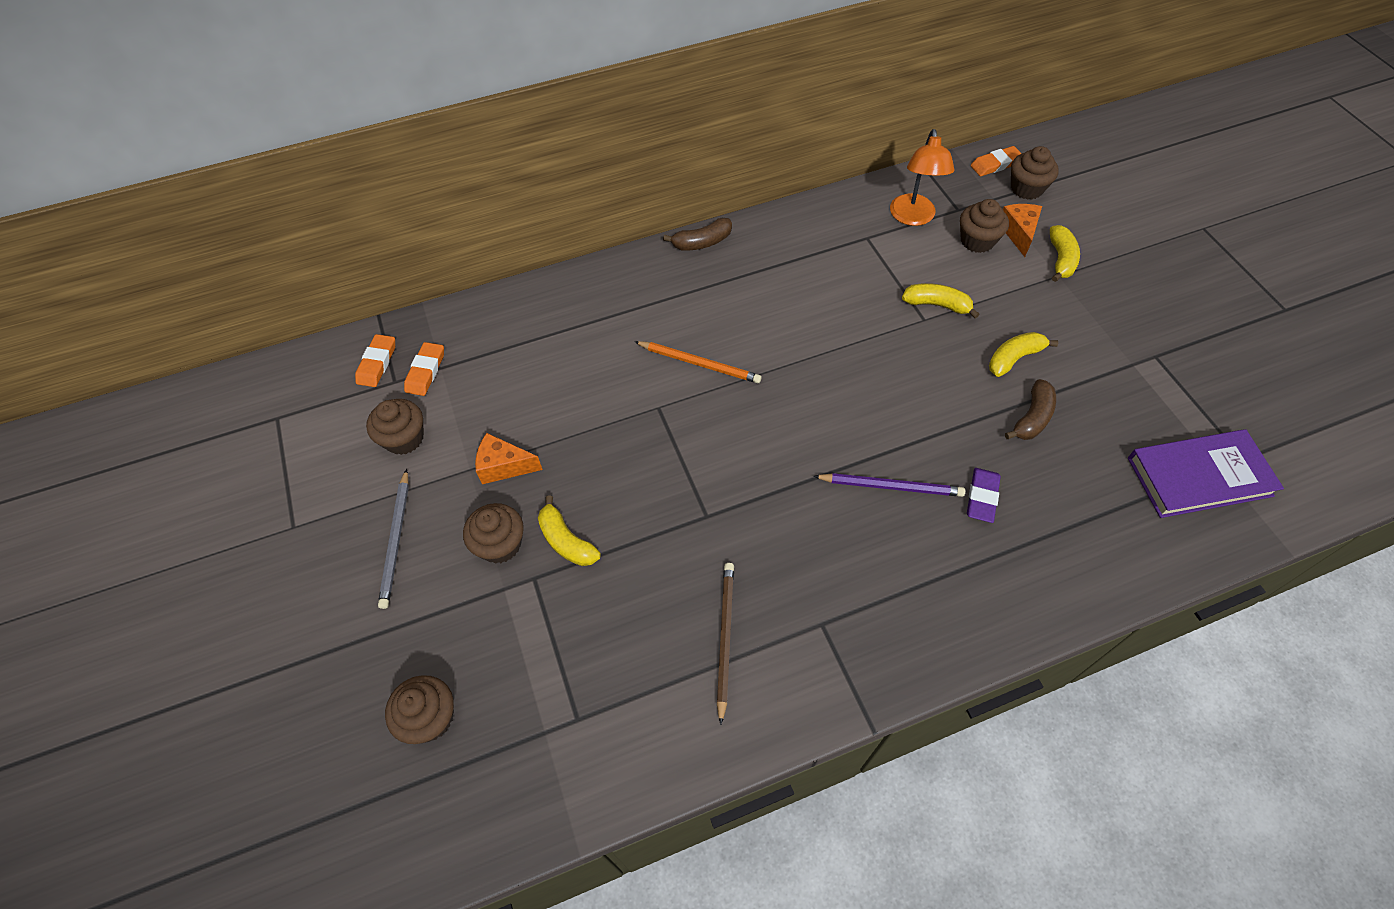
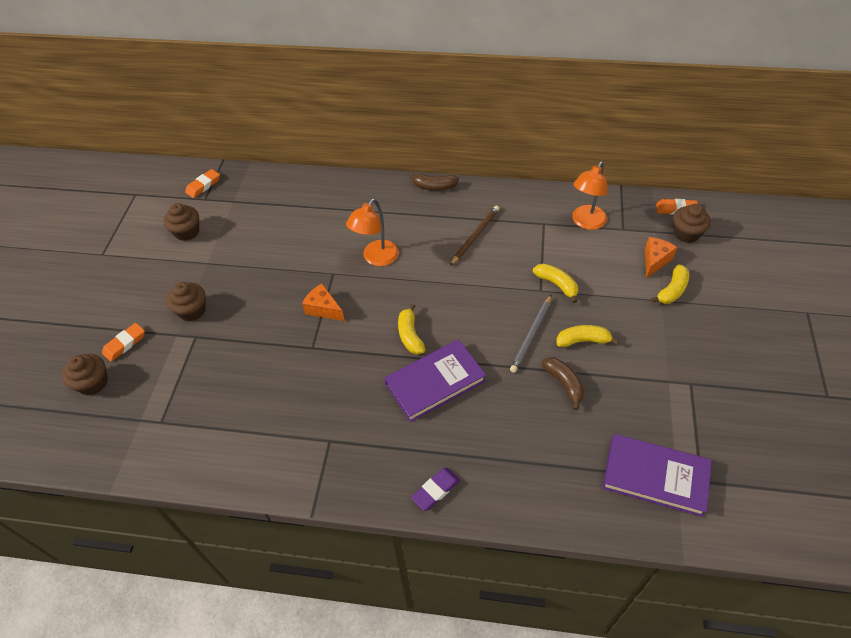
camera: 30 degrees right, 5 degrees down
grey pencil [378,469,409,609] -> grey pencil moved to [510,295,551,373]
orange eraser [404,342,444,396] -> orange eraser moved to [102,323,145,362]
orange cheese [475,433,543,484] -> orange cheese moved to [302,284,345,321]
yellow banana [538,495,601,566] -> yellow banana moved to [398,304,425,355]
orange pencil [634,341,762,383] -> orange lamp [346,199,399,266]
brown pencil [717,563,734,725] -> brown pencil moved to [450,206,499,266]
purple pencil [813,473,965,497] -> purple book [384,339,486,422]
brown cupcake [960,199,1009,253] -> none
purple eraser [967,468,1001,523] -> purple eraser moved to [411,468,460,511]
brown banana [1005,379,1056,440] -> brown banana turned 90 degrees counterclockwise [541,357,585,410]

